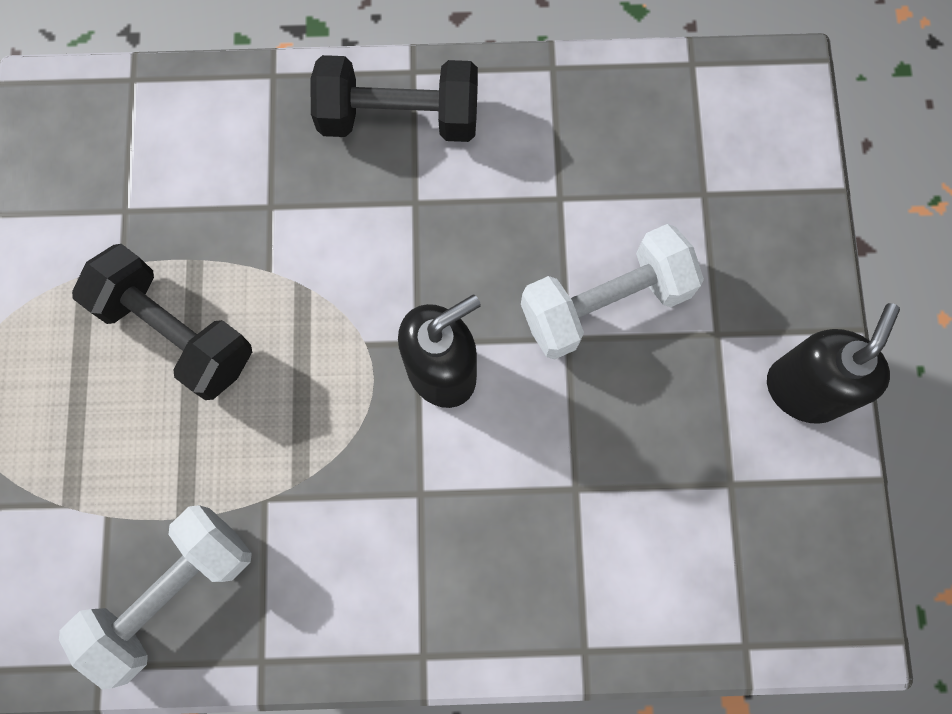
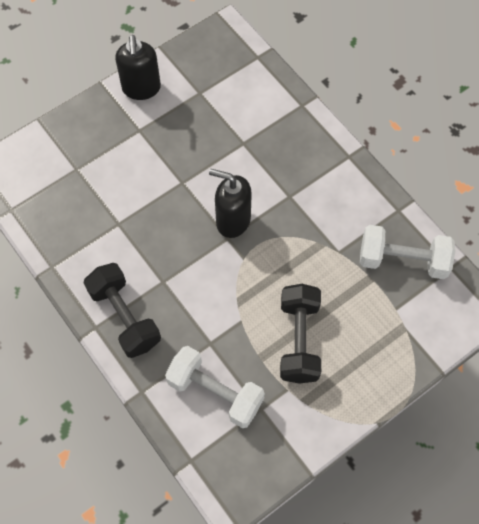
camera: 125 degrees left, 10 degrees down
white dumbbell [521,224,704,359] -> white dumbbell moved to [165,346,265,428]
black soap dispenser [767,303,900,424] -> black soap dispenser turned 90 degrees counterclockwise [115,35,161,100]

